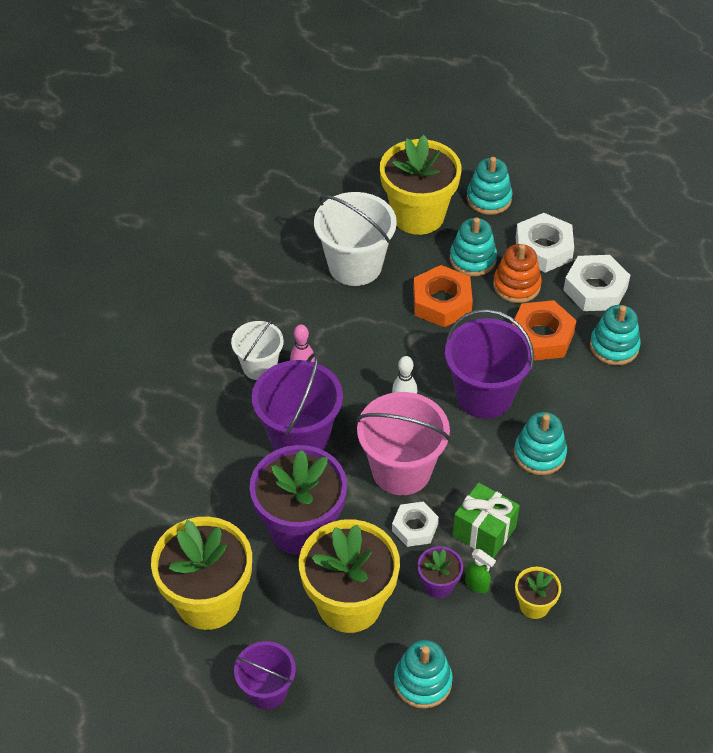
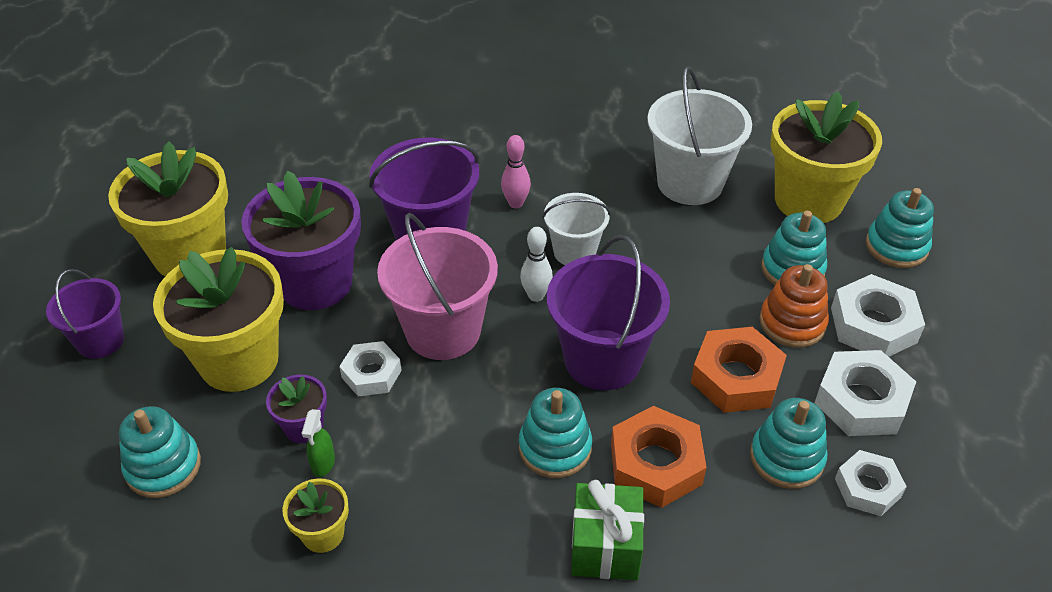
camera: 60 degrees right, 5 degrees down
white bucket [231,319,284,380] -> white bucket moved to [543,193,611,265]
orange nut [413,265,473,327] -> orange nut moved to [611,406,707,508]
green gift [452,483,520,559] -> green gift moved to [571,480,644,580]
none -> white nut [835,450,907,516]

